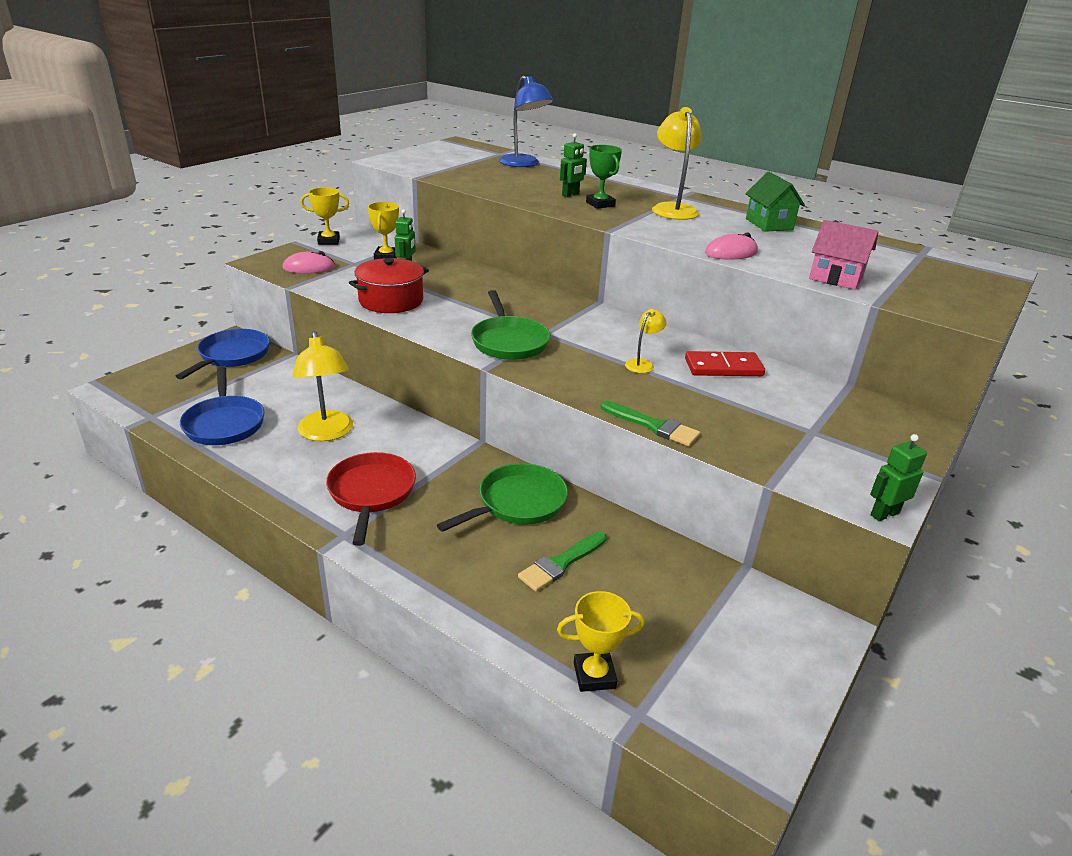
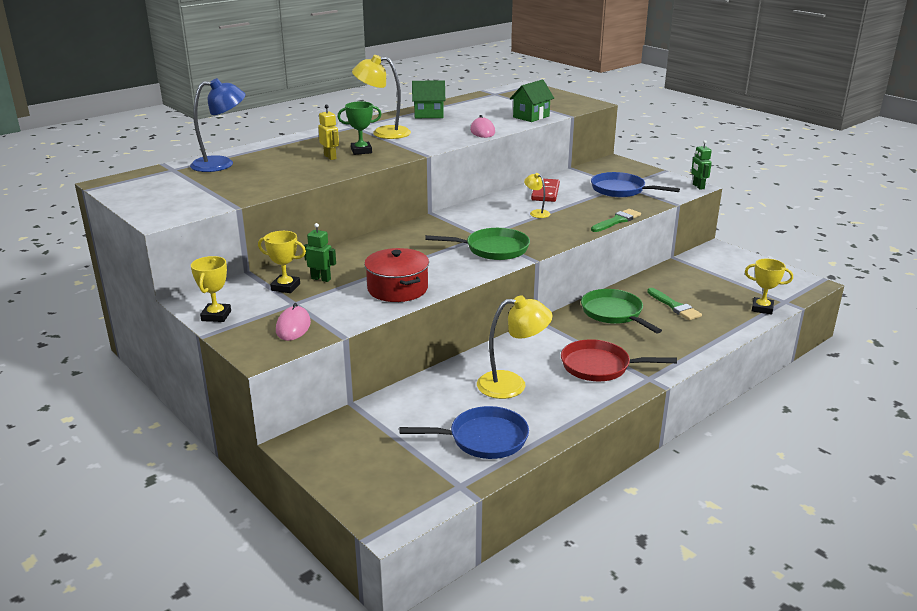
camera: 75 degrees left, 5 degrees down
blue pan [176,329,270,379] -> blue pan moved to [591,172,680,197]
yellow trophy [557,591,645,692] -> yellow trophy turned 75 degrees counterclockwise [745,259,793,315]
green robot [560,133,587,197] -> yellow robot [318,105,339,160]
pink house [809,220,879,290] -> green house [510,80,554,122]

